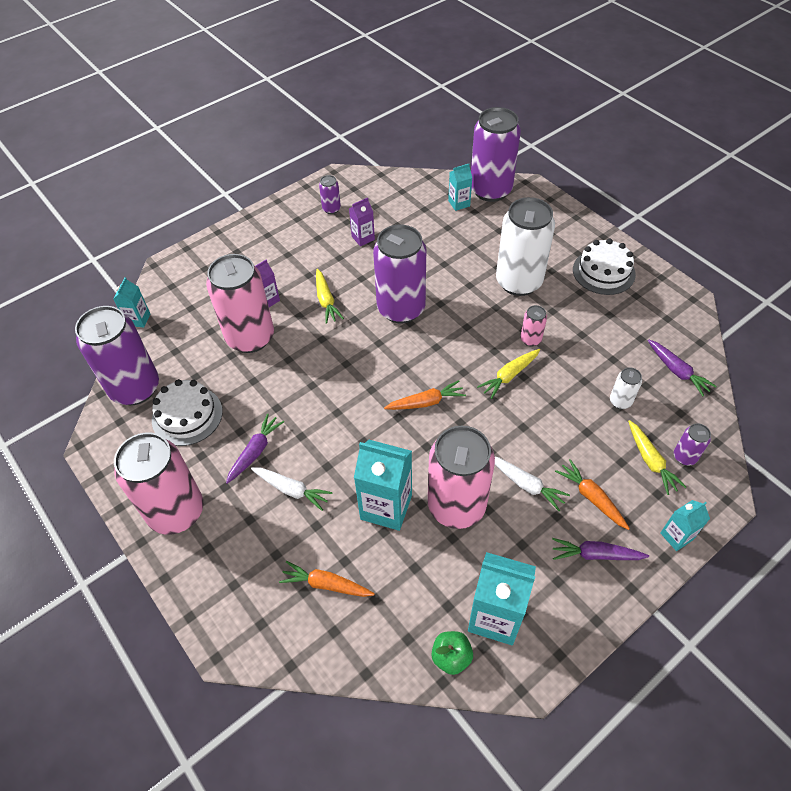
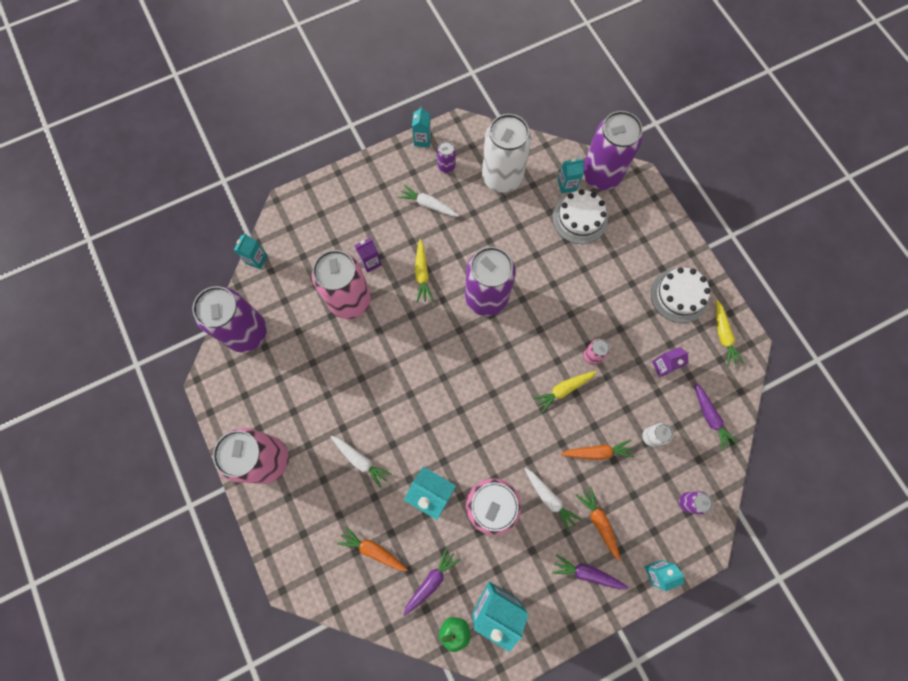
camera: 10 degrees right, 20 degrees up
white cake [152,379,223,446] -> white cake moved to [552,189,608,244]
purple carrot [226,413,284,484] -> purple carrot moved to [403,547,461,616]
purple carton [349,198,375,246] -> purple carton moved to [652,347,689,377]
orange carrot [384,380,466,410] -> orange carrot moved to [561,439,634,460]
white can [496,197,555,296] -> white can moved to [482,114,531,193]
yellow carrot [628,420,686,495] -> yellow carrot moved to [716,300,744,367]
none -> white carrot [397,185,459,217]
none -> turquoise carton [412,106,431,147]

